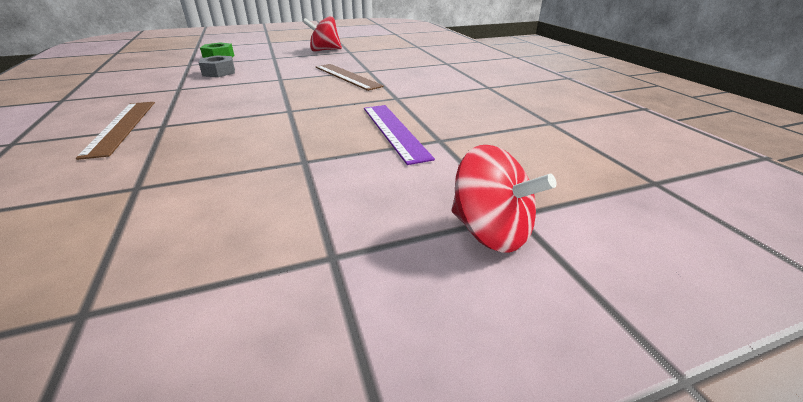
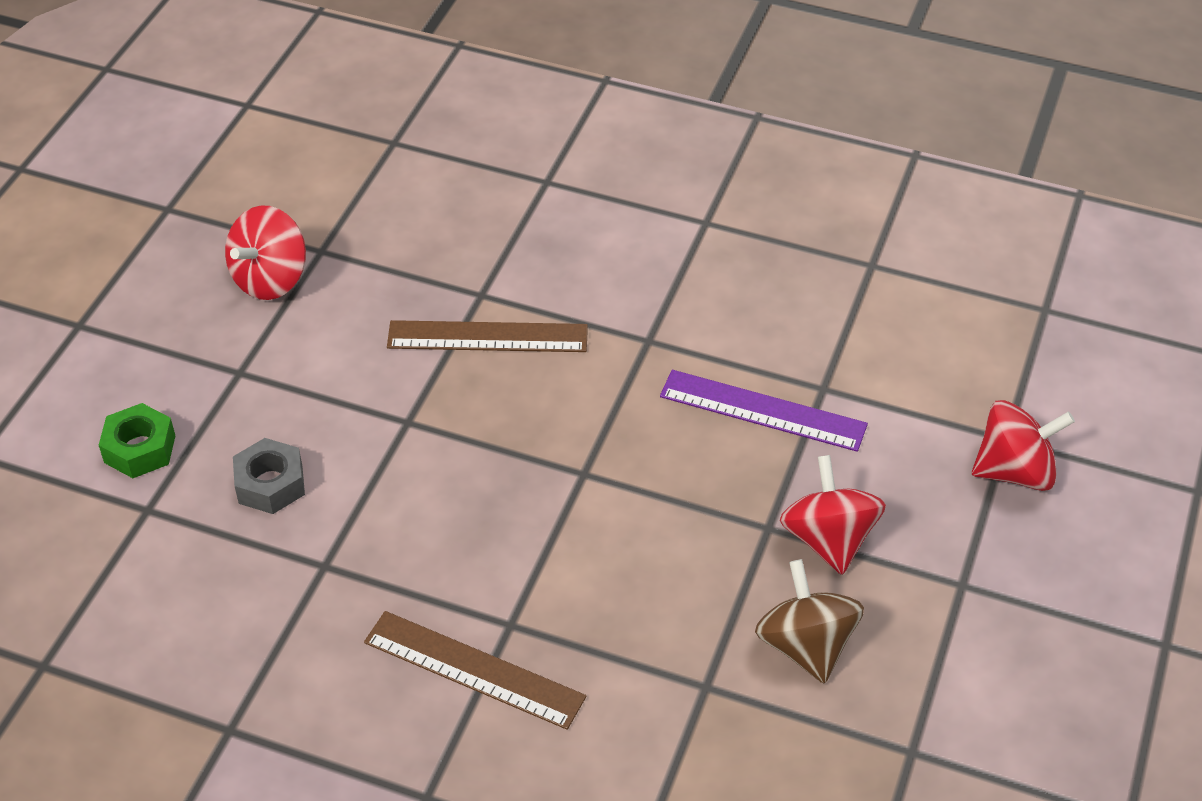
camera: 50 degrees left, 15 degrees up
none -> brown spinning top [755,559,864,684]
none -> red spinning top [780,455,886,575]

